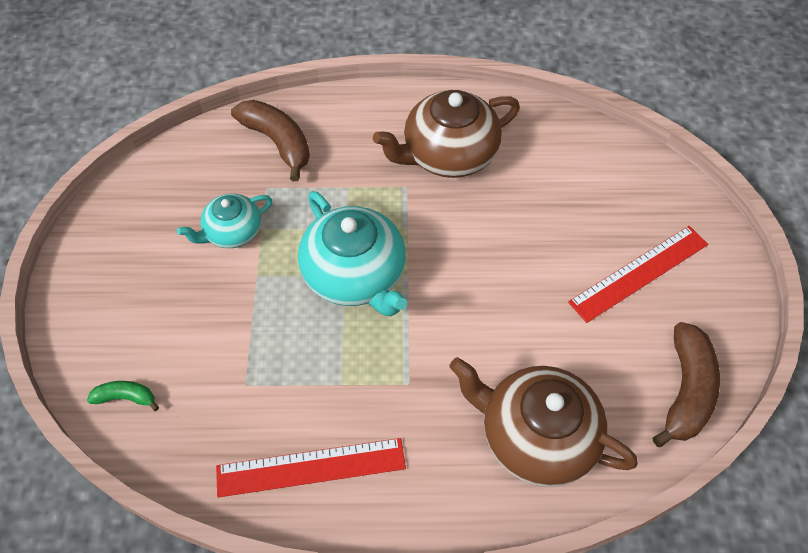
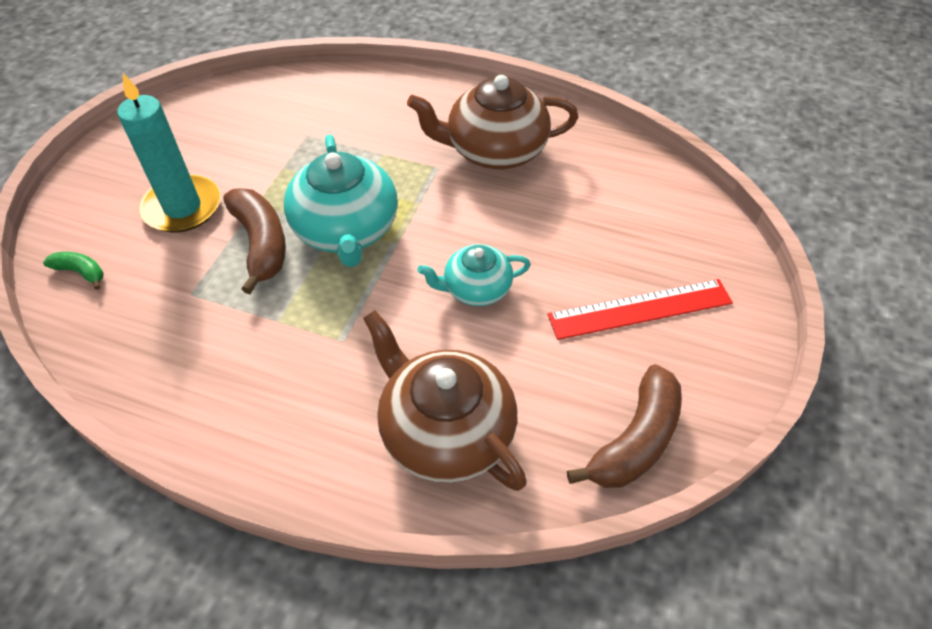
camera: 20 degrees right, 5 degrees down
turquoise teapot [177,194,272,248] -> turquoise teapot moved to [417,244,531,306]
red ruler [216,438,406,497] -> none
brown banana [231,100,310,181] -> brown banana moved to [223,188,286,294]
none -> turquoise candle [117,73,221,233]

